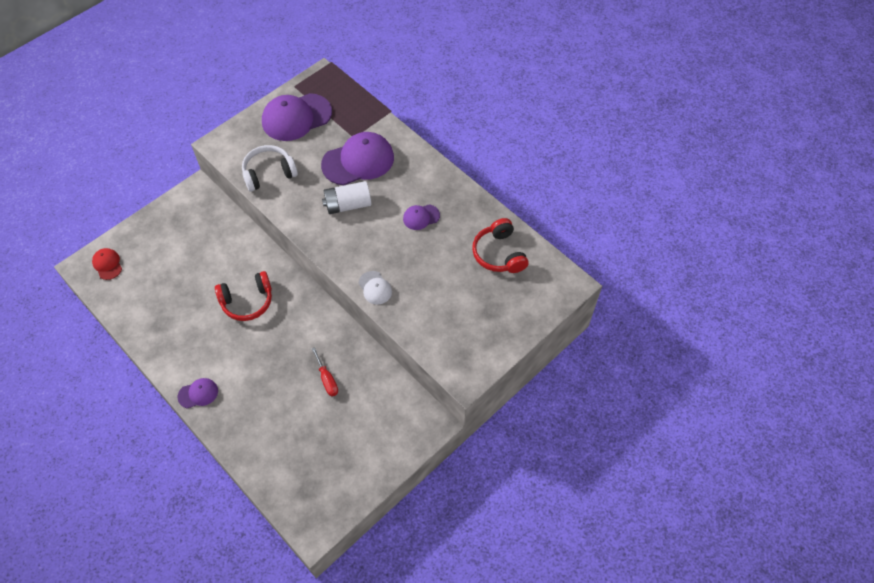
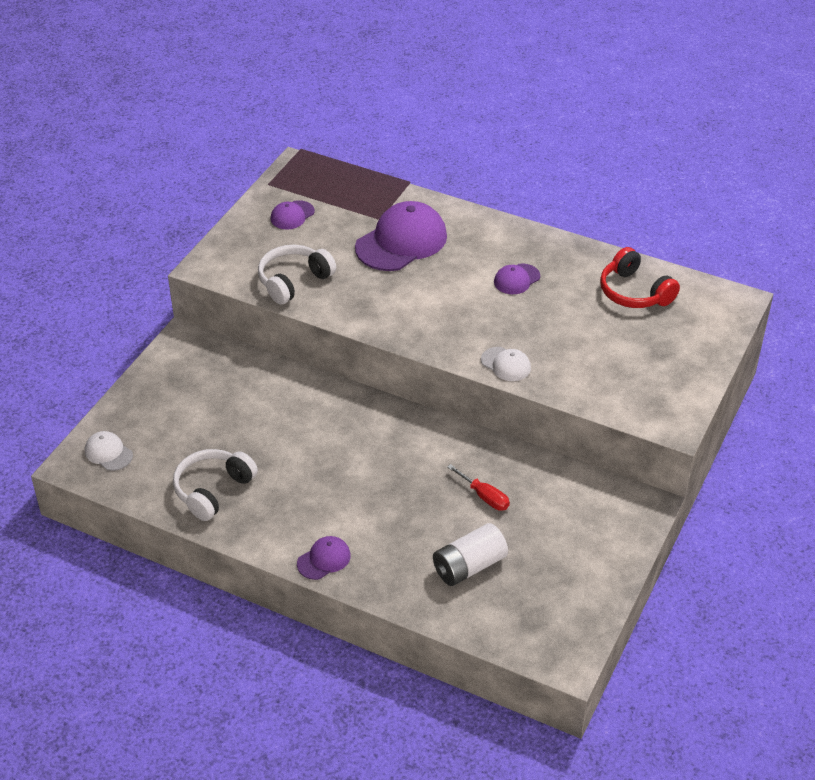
camera: 20 degrees left, 15 degrees down
red cap [92,248,122,280] -> white cap [85,431,133,471]
red headphones [215,271,272,321] -> none
purple cap [262,93,332,141] -> purple cap [271,200,315,230], size x0.49
white battery [322,181,371,214] -> white battery moved to [433,523,508,586]
none -> white headphones [173,449,258,521]

